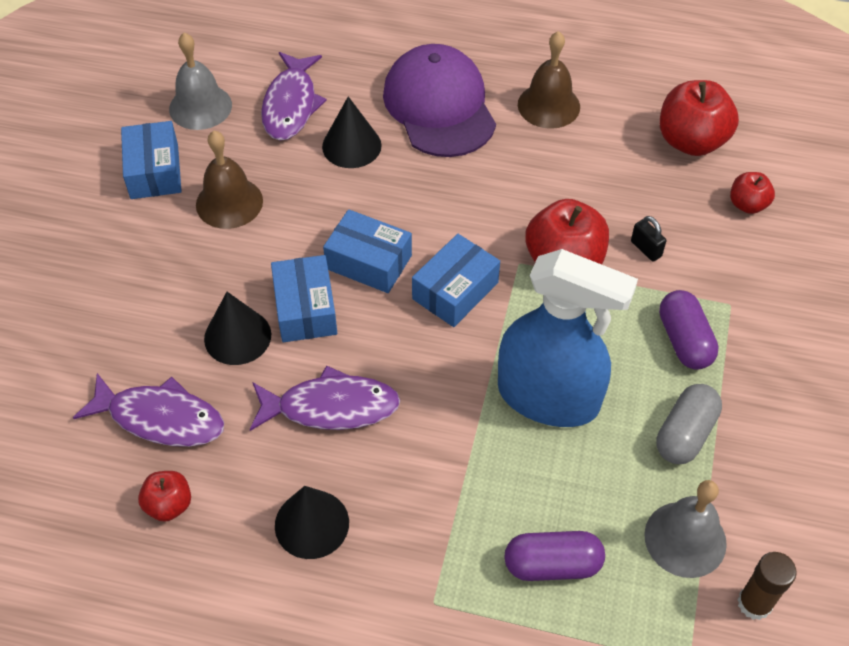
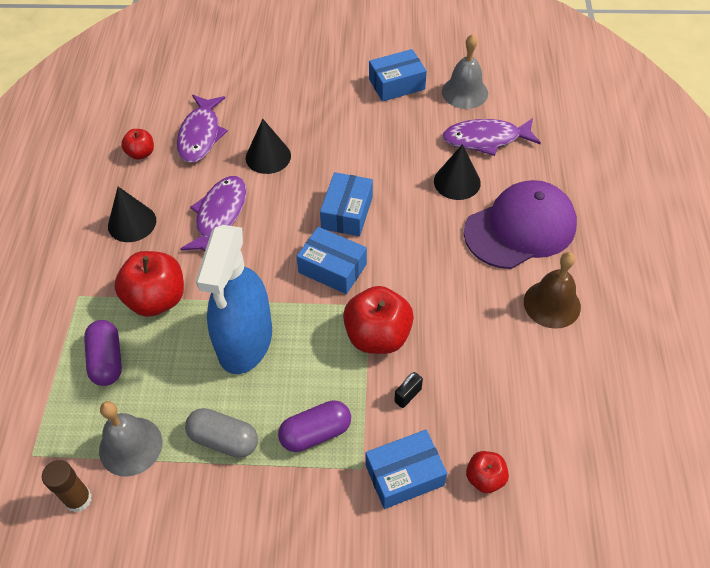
camera: 80 degrees right, 0 degrees up
brown bell [196,131,263,229] -> none
purple fish [250,365,401,431] -> purple fish turned 150 degrees counterclockwise [180,176,247,251]
blue box [271,255,337,342] -> blue box moved to [365,430,447,509]
red apple [660,80,739,156] -> red apple moved to [114,251,184,317]

